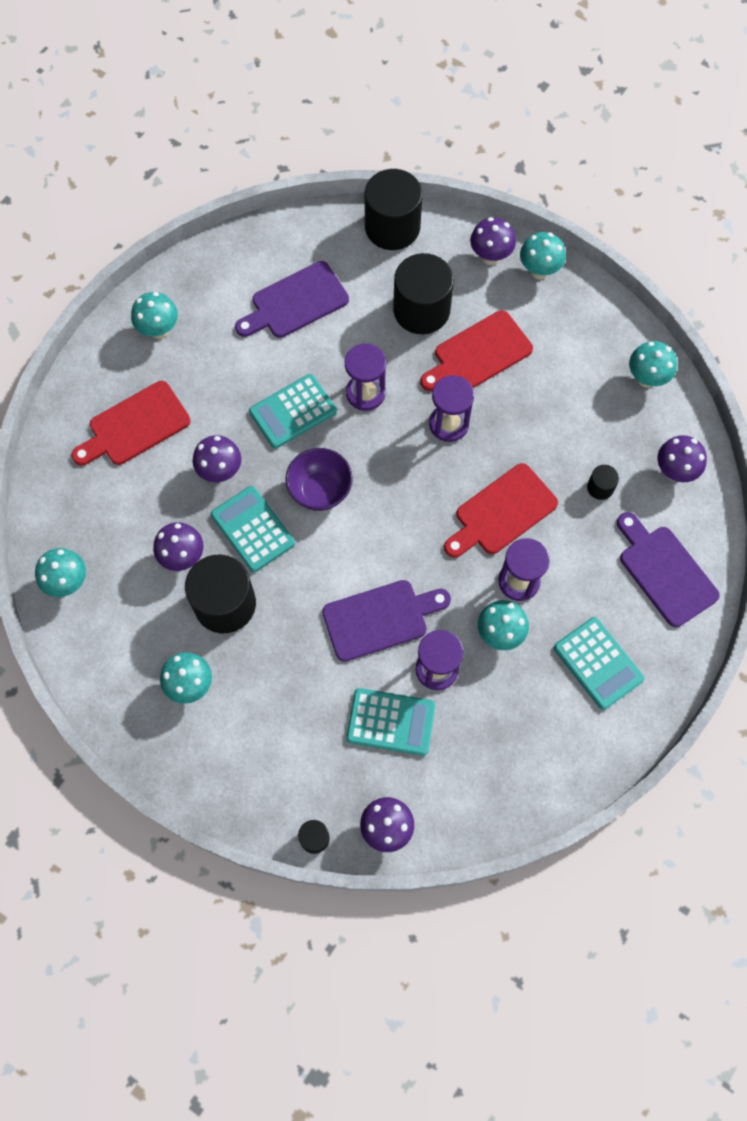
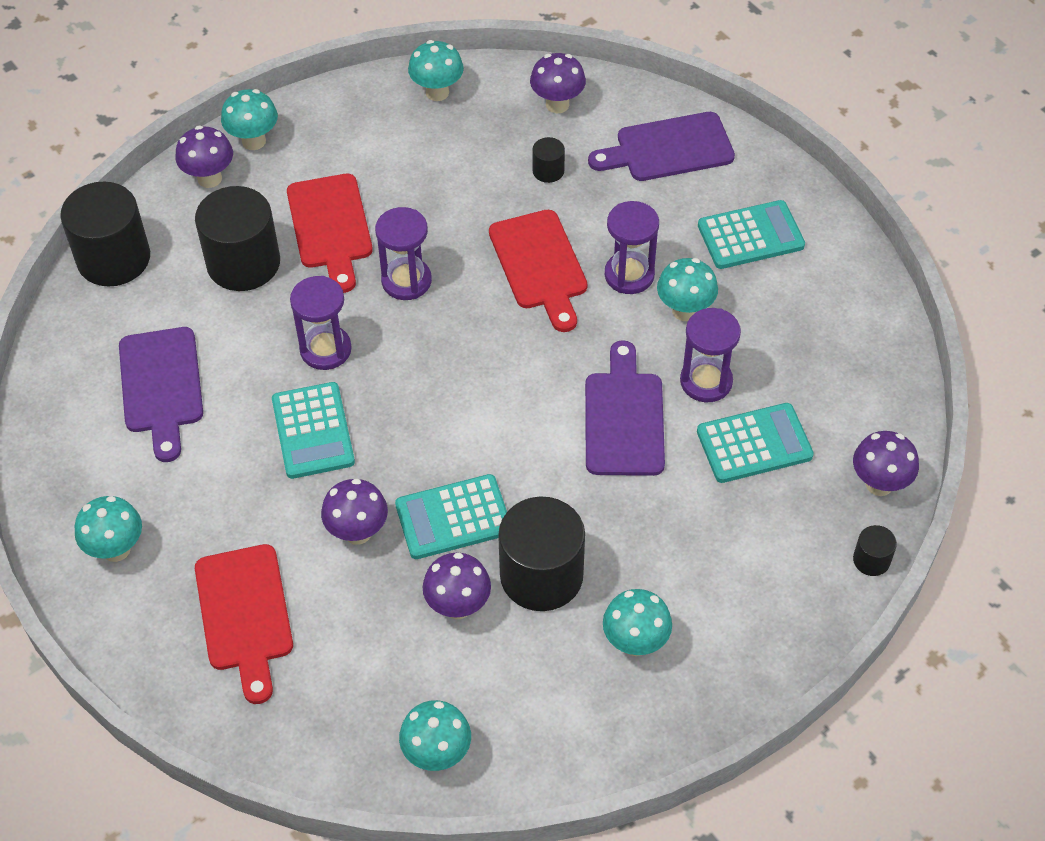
camera: 70 degrees left, 15 degrees down
purple bowl [285,448,353,511] -> none
turquoise calculator [346,688,436,756] -> turquoise calculator turned 45 degrees clockwise [697,403,814,483]

